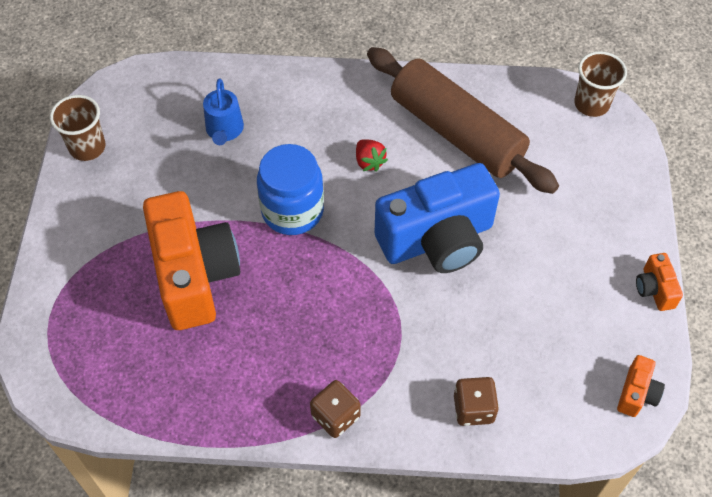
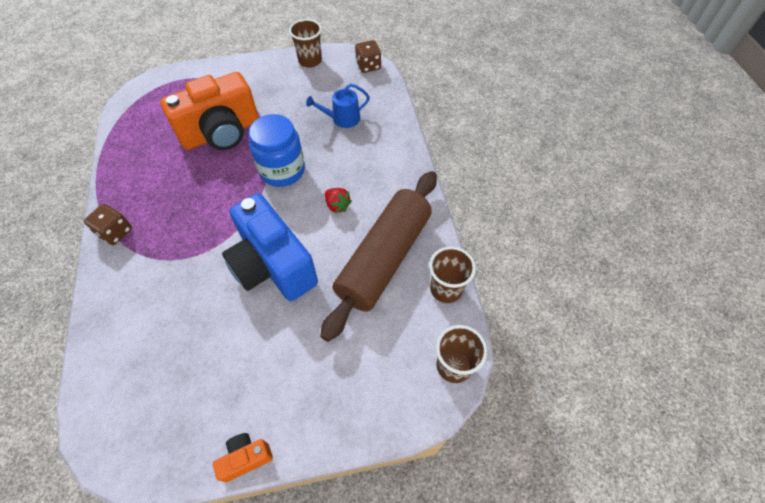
camera: 75 degrees right, 0 degrees up
red strawberry [356,139,388,172] -> red strawberry turned 90 degrees counterclockwise [325,188,352,214]
brown dice [454,377,499,426] -> brown dice moved to [355,40,381,73]
orange camera [617,355,665,417] -> none
none -> brown cup [429,247,476,303]

